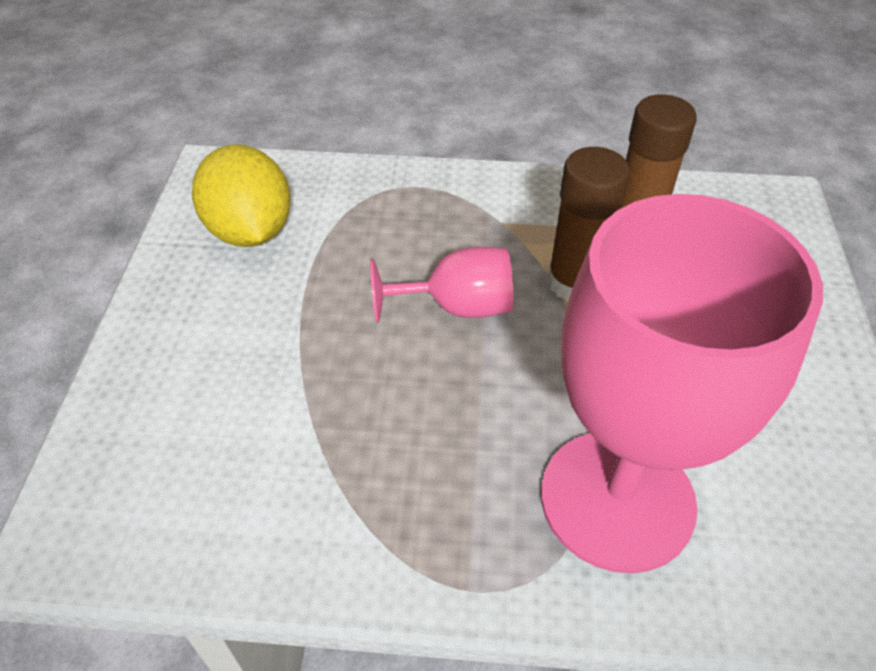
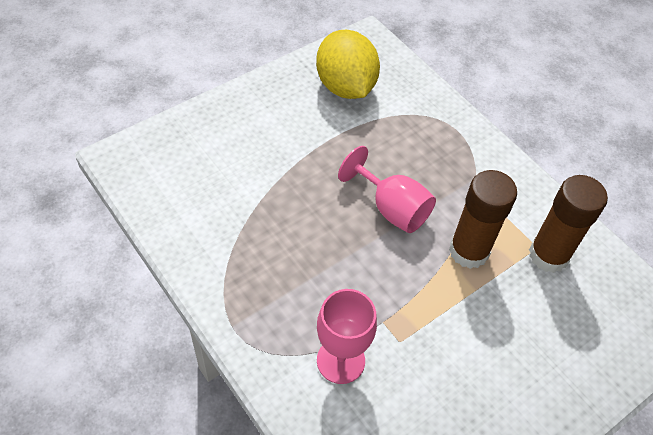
camera: 45 degrees right, 5 degrees up
yellow lemon [192,144,290,247] -> yellow lemon turned 45 degrees counterclockwise [316,30,380,99]
pink goblet [541,194,823,573] -> pink goblet [317,289,377,384], size x0.48

